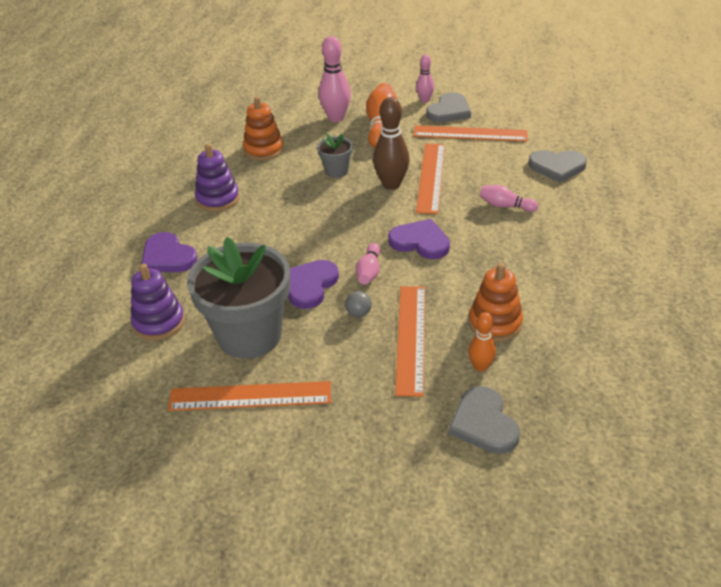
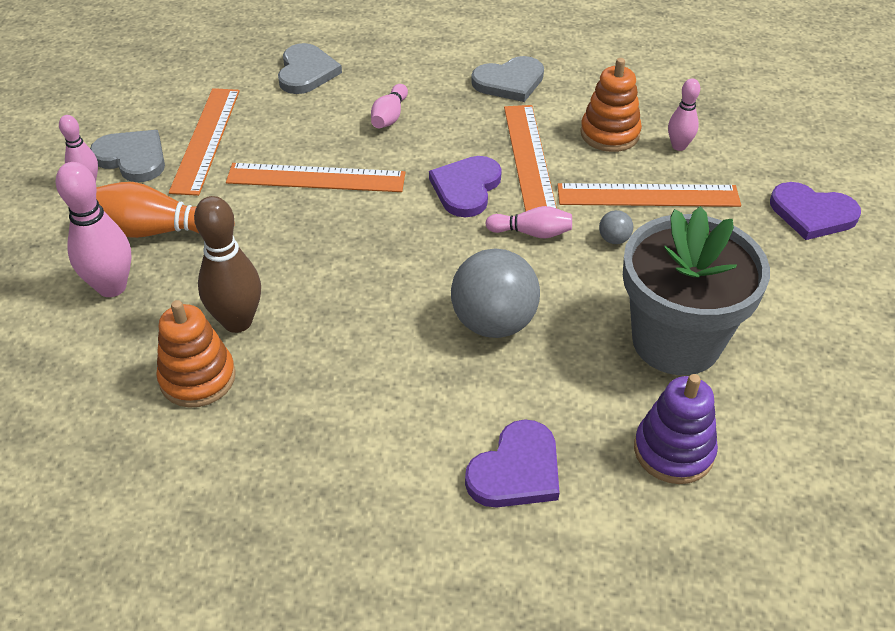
camera: 95 degrees left, 5 degrees up
orange ruler [168,381,331,411] -> orange ruler moved to [504,105,557,212]
purple stacking toy [195,144,240,212] -> none
purple heart [288,260,339,309] -> purple heart moved to [770,182,861,240]
grey flower pot [317,134,353,178] -> none
brown bowling pin [373,97,410,190] -> brown bowling pin moved to [194,196,261,333]
grey heart [448,386,520,454] -> grey heart moved to [471,56,544,102]
orange bowling pin [468,312,496,371] -> pink bowling pin [668,78,700,151]
none -> grey ball [451,249,540,338]

